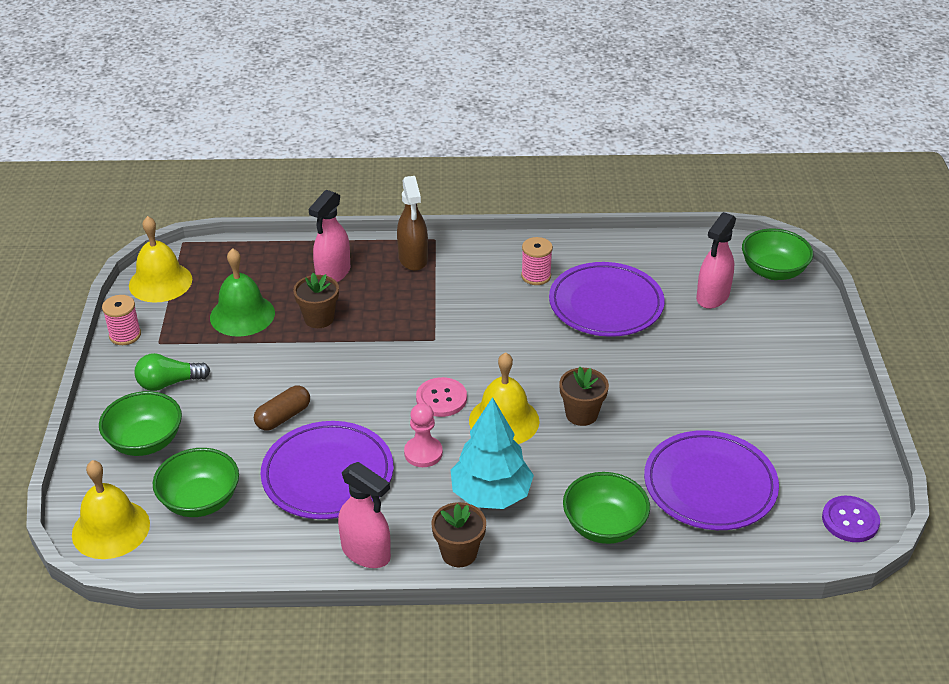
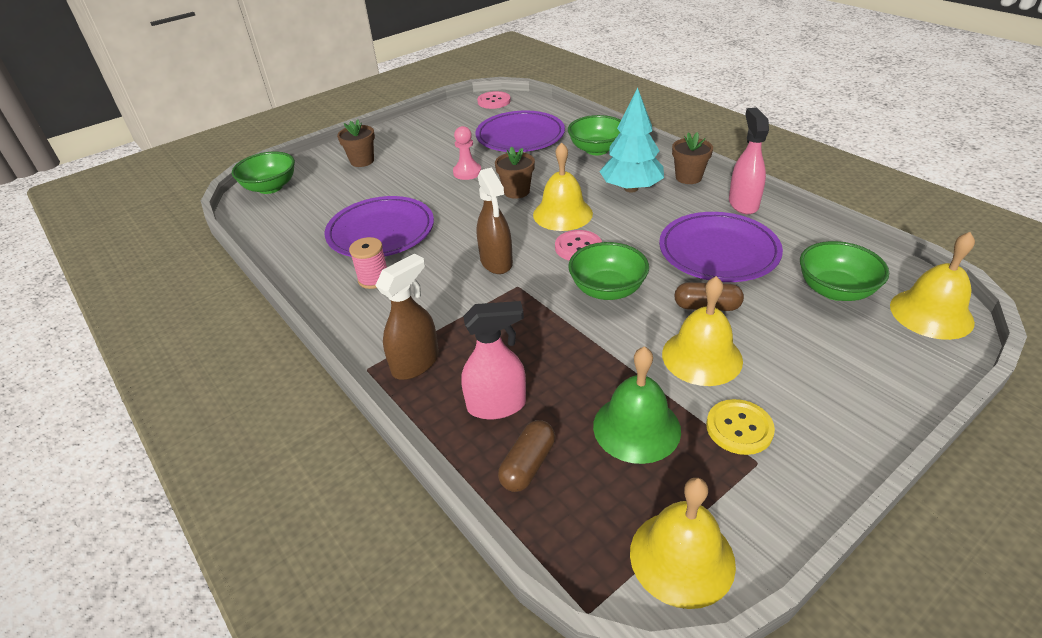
camera: 125 degrees left, 0 degrees up
green bowl [99,391,182,456] -> green bowl moved to [568,242,649,300]
pink spool [102,295,141,345] -> none
green light bulb [134,353,210,391] -> none
brown flower pot [293,273,339,328] -> brown flower pot moved to [337,120,375,167]
pink pawn [404,403,443,467] -> pink pawn moved to [453,126,481,180]
pink spray bottle [696,212,736,309] -> none
purple button [822,496,880,542] -> pink button [477,91,511,109]
none -> brown spray bottle [476,167,513,274]
none -> brown capsule [498,420,555,492]
none -> yellow bell [662,276,743,386]
none -> yellow button [706,399,775,455]

